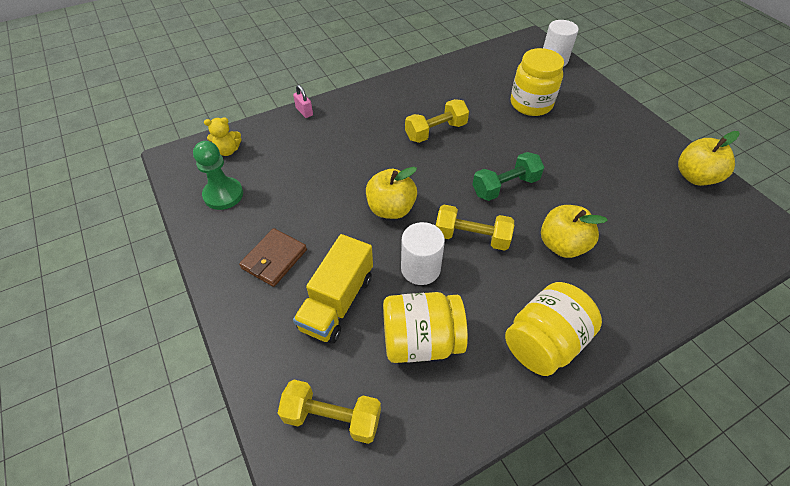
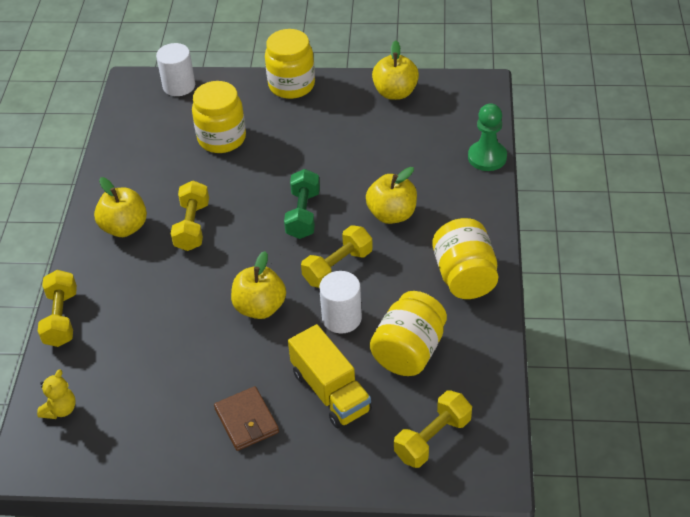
camera: 55 degrees left, 5 degrees down
green pawn [193,141,243,210] -> green pawn moved to [468,104,507,171]
pink padlock [293,85,313,118] -> yellow dumbbell [38,270,77,347]
none -> yellow apple [94,177,147,237]
none -> yellow jar [265,29,315,99]

